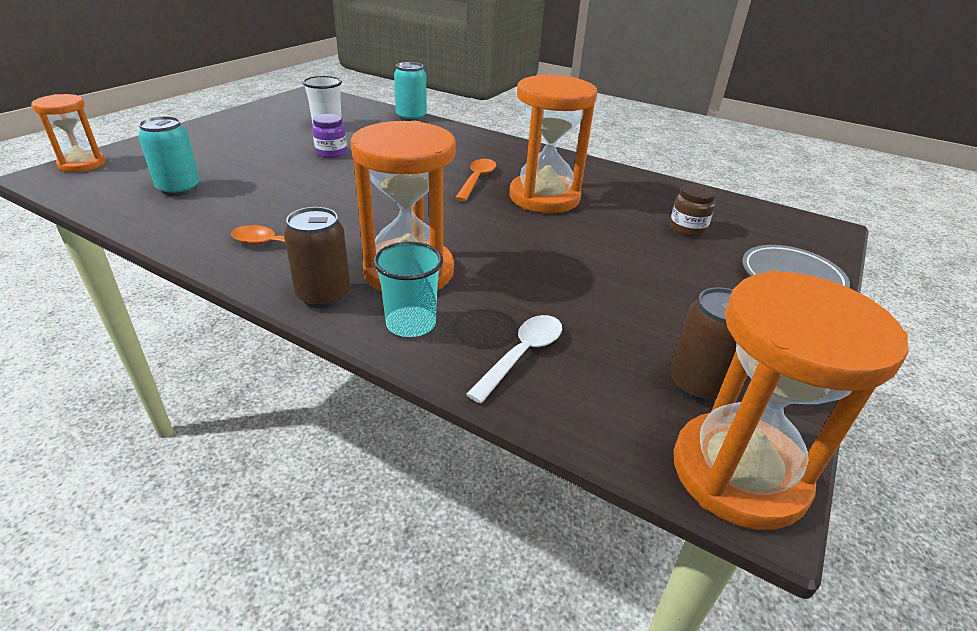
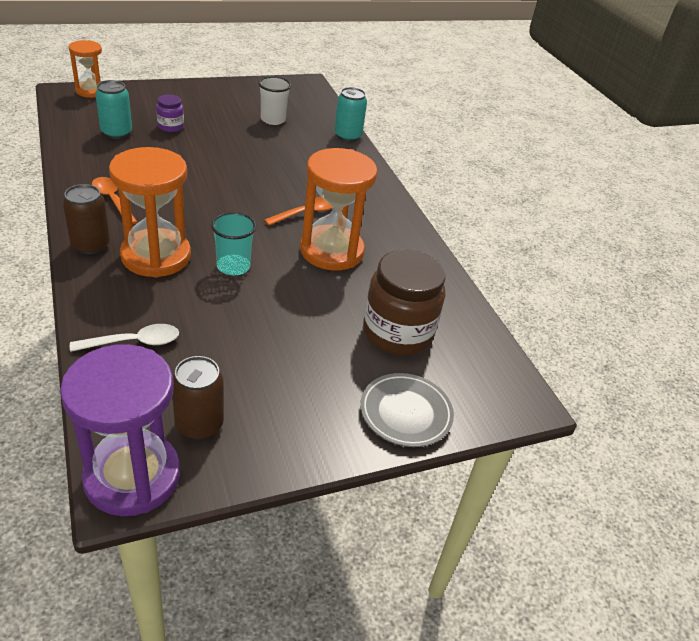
camera: 35 degrees right, 5 degrees up
purple jar [312,114,347,158] -> purple jar moved to [156,94,184,132]
turquoise cup [373,241,443,337] -> turquoise cup moved to [211,212,256,275]
brown jar [670,184,716,237] -> brown jar [363,250,445,355], size x2.06
orange hourglass [673,271,908,530] -> purple hourglass [60,344,180,516]

